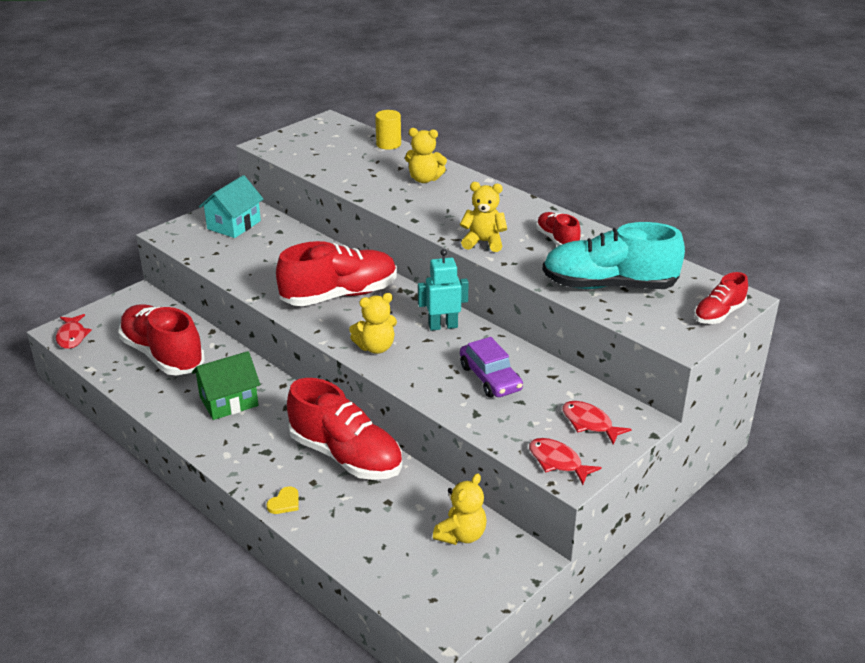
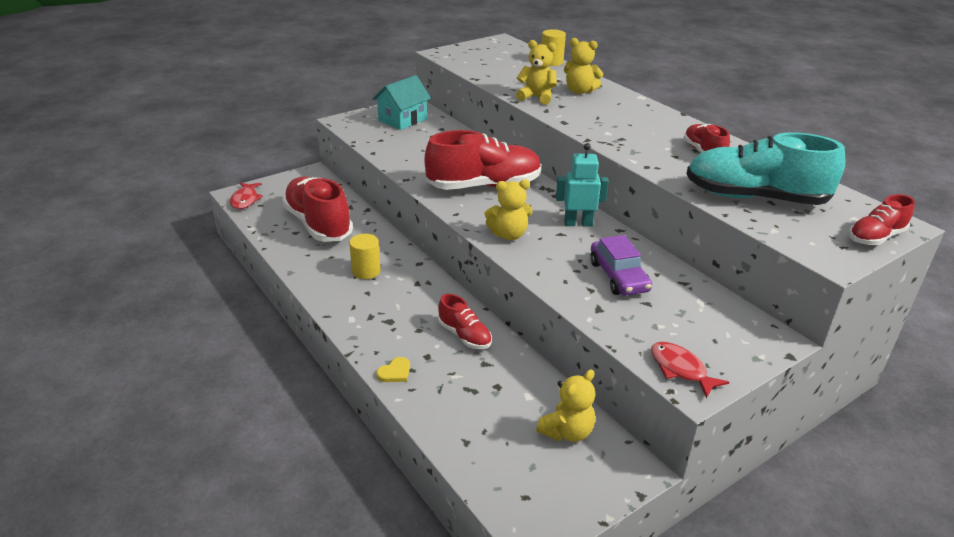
camera: 10 degrees right, 0 degrees up
green house [192,351,260,420] -> yellow cylinder [349,234,381,279]
red shoe [287,378,402,480] -> red shoe [438,294,492,349], size x0.51
yellow teddy bear [460,182,507,252] -> yellow teddy bear moved to [516,40,557,105]
red fish [562,401,632,444] -> none

